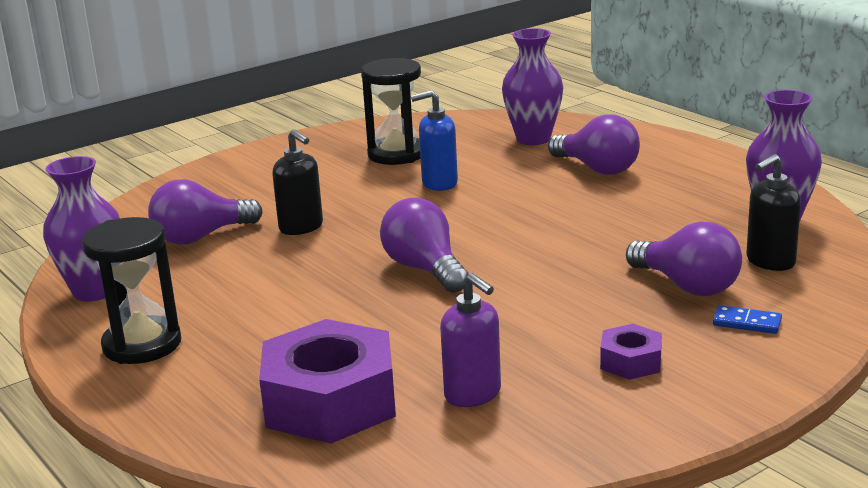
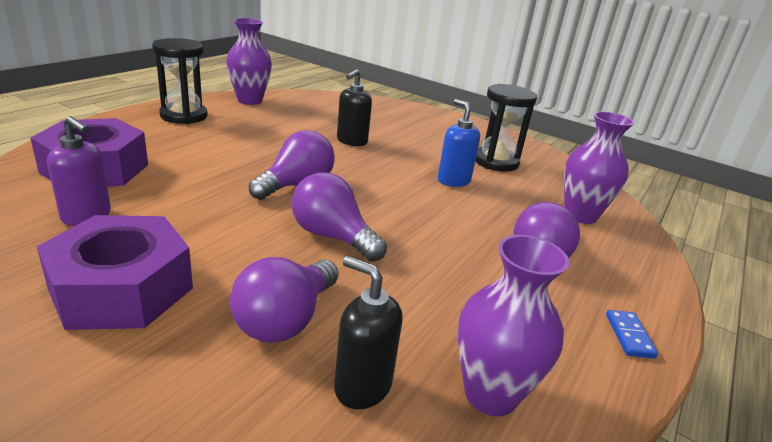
camera: 65 degrees right, 5 degrees up
purple light bulb [148,179,262,244] -> purple light bulb moved to [292,172,387,262]
purple soap dispenser [440,273,501,407] -> purple soap dispenser turned 90 degrees counterclockwise [47,116,111,226]
purple nut [600,324,662,380] -> purple nut [36,215,193,330], size x2.10
blue domino [713,305,782,334] -> blue domino moved to [606,310,658,358]

